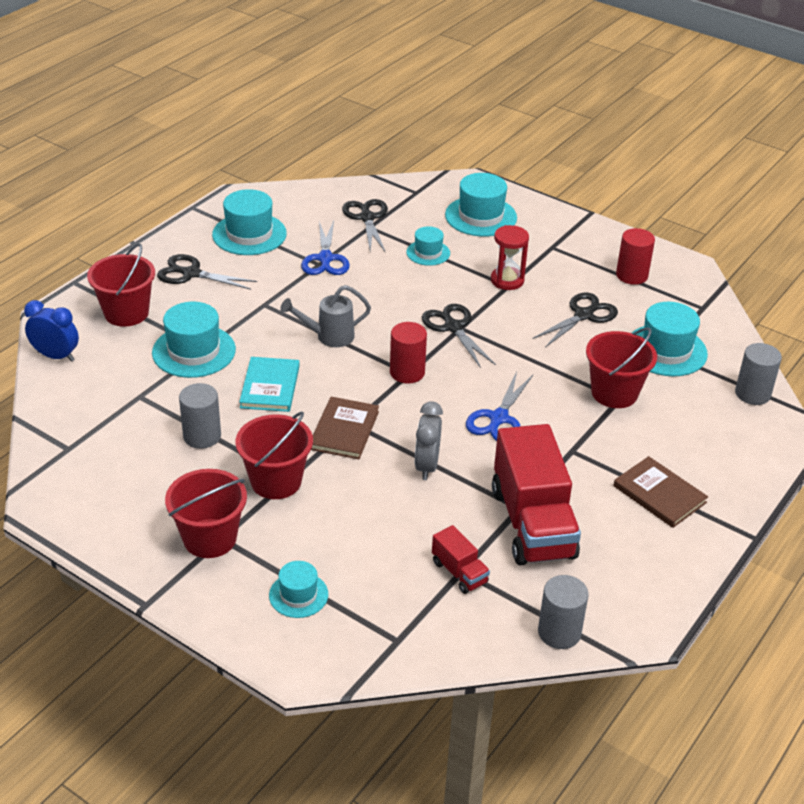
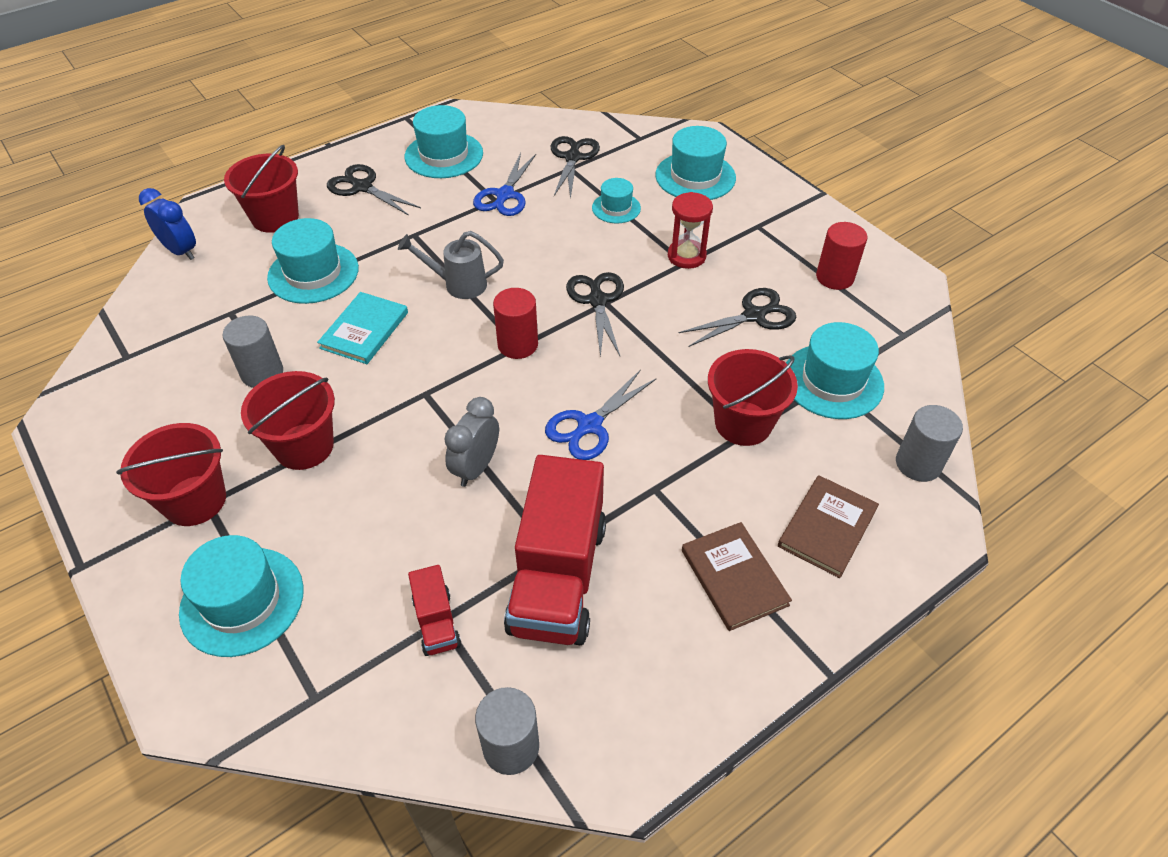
camera: 20 degrees right, 10 degrees up
turquoise hat [269,561,328,618] -> turquoise hat [179,535,304,657], size x1.70
brown book [311,397,379,459] -> brown book moved to [778,475,879,578]

